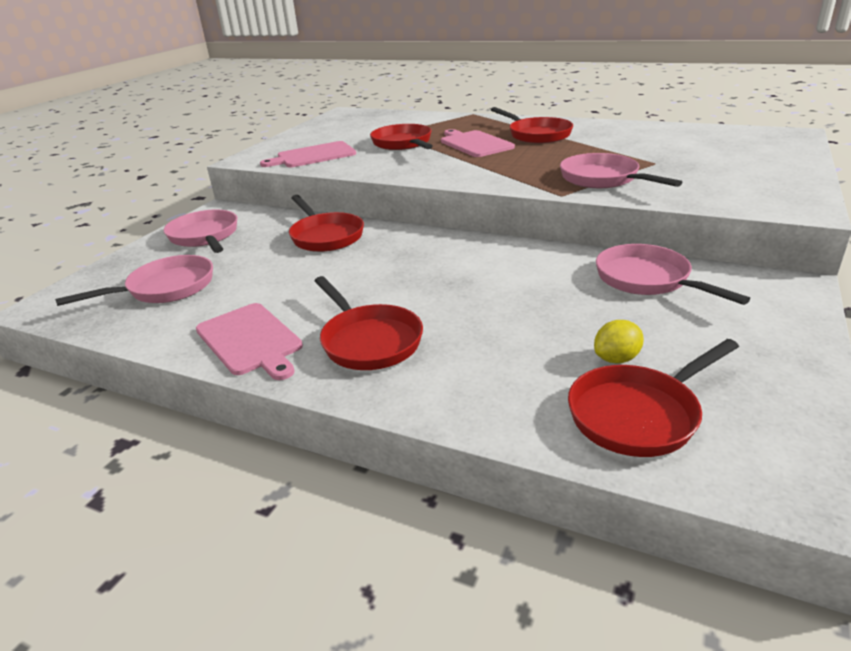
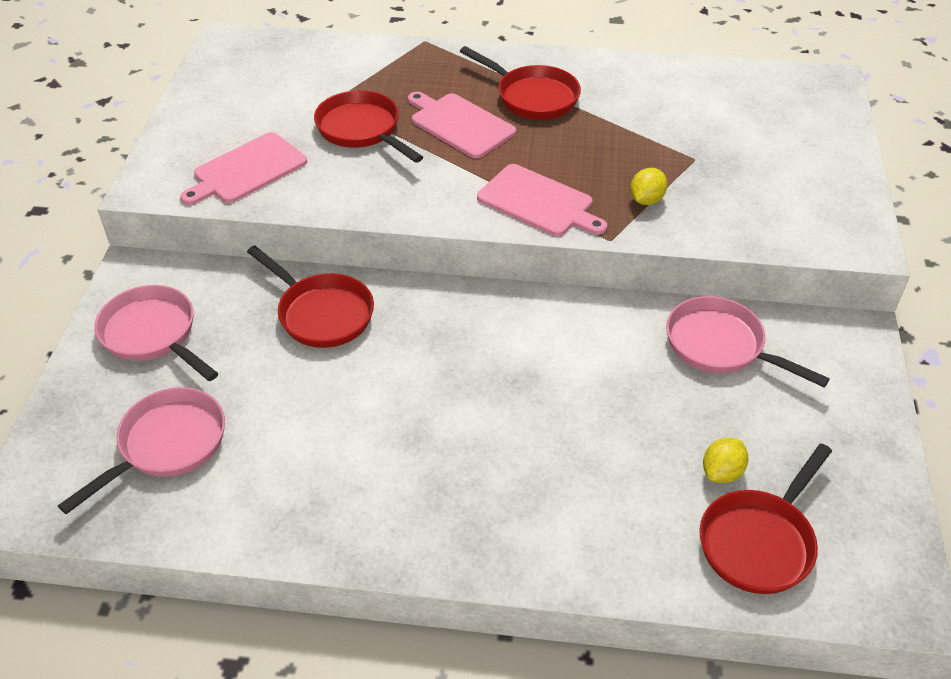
camera: 20 degrees left, 15 degrees up
pink cutting board [196,303,303,380] -> pink cutting board moved to [477,164,607,236]
red pan [315,276,423,370] -> none
pink pan [560,153,682,188] -> yellow lemon [630,168,667,205]

